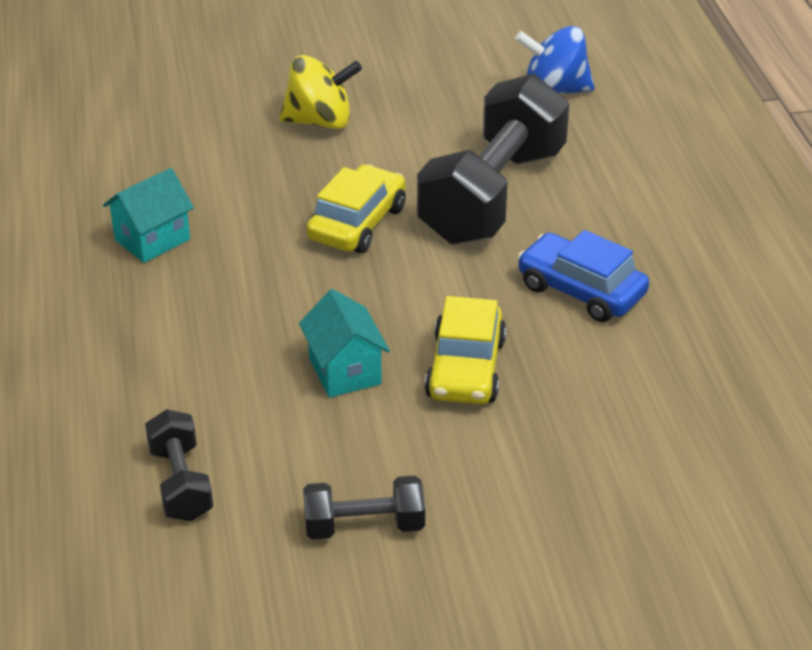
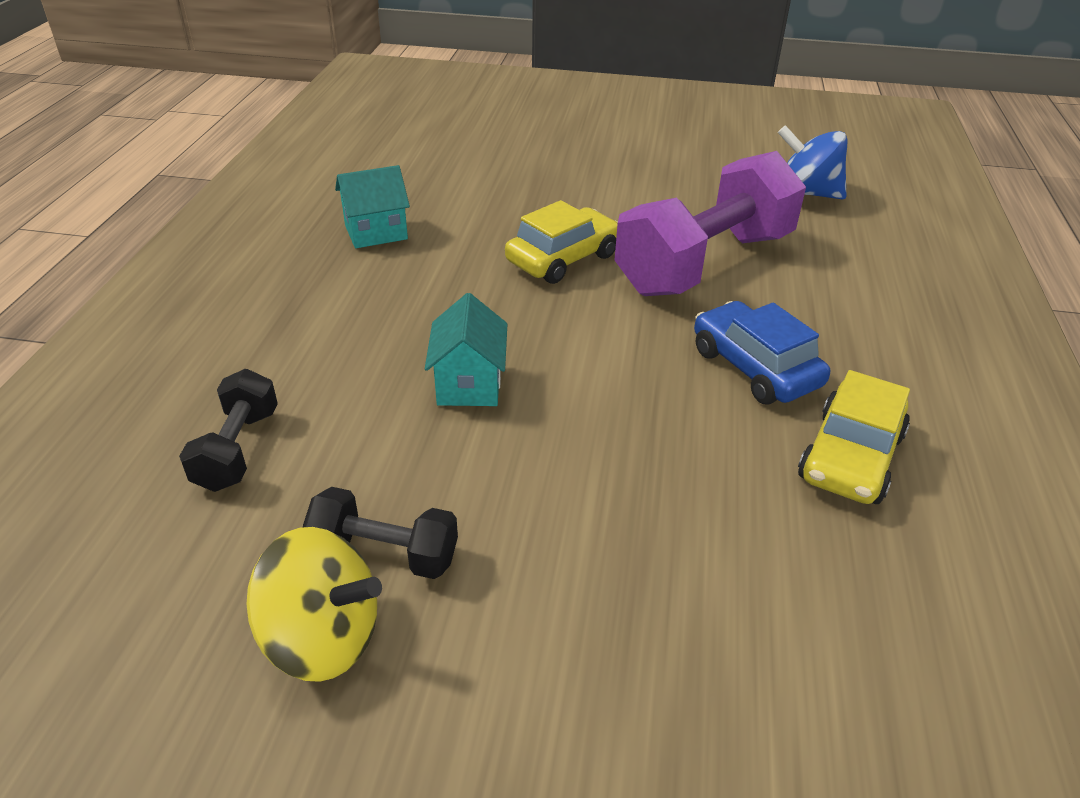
camera: 20 degrees right, 0 degrees up
yellow spinning top [280,55,362,129] -> yellow spinning top moved to [246,527,382,682]
black dumbbell [417,73,569,245] -> purple dumbbell [615,151,806,296]
yellow car [425,296,506,404] -> yellow car moved to [798,370,910,504]

